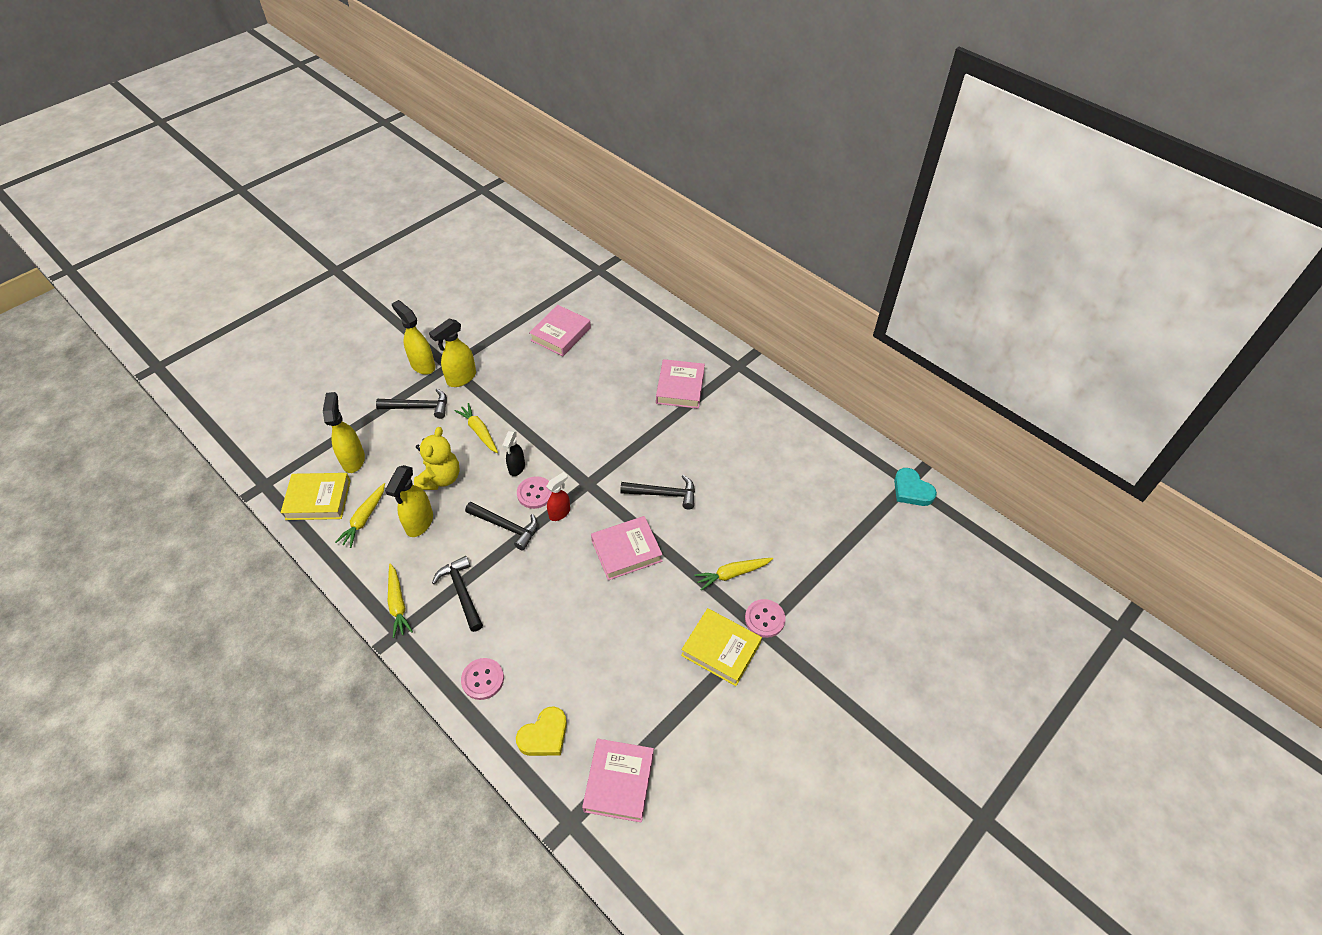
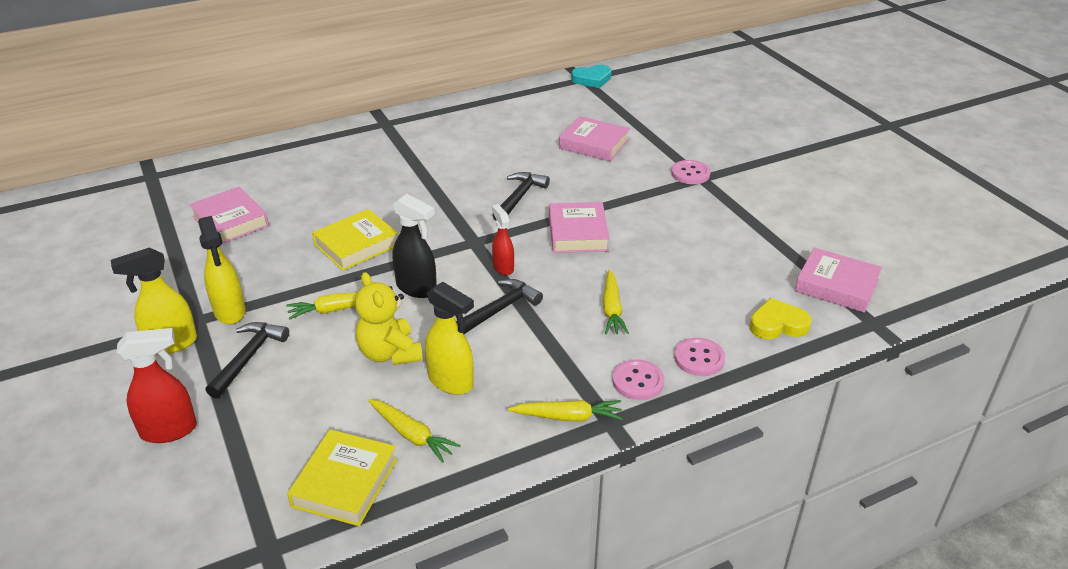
camera: 70 degrees left, 15 degrees down
yellow spray bottle [323,392,365,473] -> none
yellow teddy bear [414,427,460,490] -> yellow teddy bear turned 150 degrees counterclockwise [355,272,423,365]
black hammer [432,556,483,632] -> none
black spray bottle [502,431,525,476] -> black spray bottle [392,194,437,298], size x1.52
yellow heart [516,706,567,756] -> yellow heart turned 75 degrees counterclockwise [749,298,812,339]
pink button [517,476,552,509] -> pink button moved to [612,359,664,400]
pink book [656,359,705,409] -> pink book moved to [559,116,630,161]
yellow book [681,608,762,686] -> yellow book moved to [312,209,398,271]
yellow carrot [694,558,773,591] -> yellow carrot moved to [603,270,629,334]
none -> red spray bottle [117,328,197,443]

